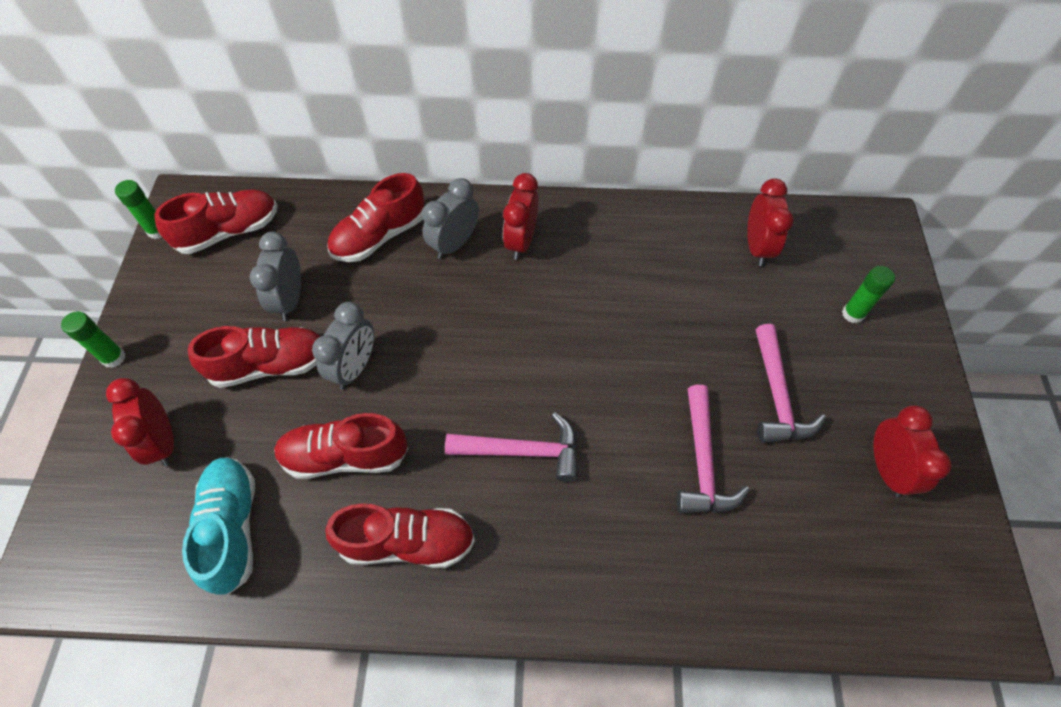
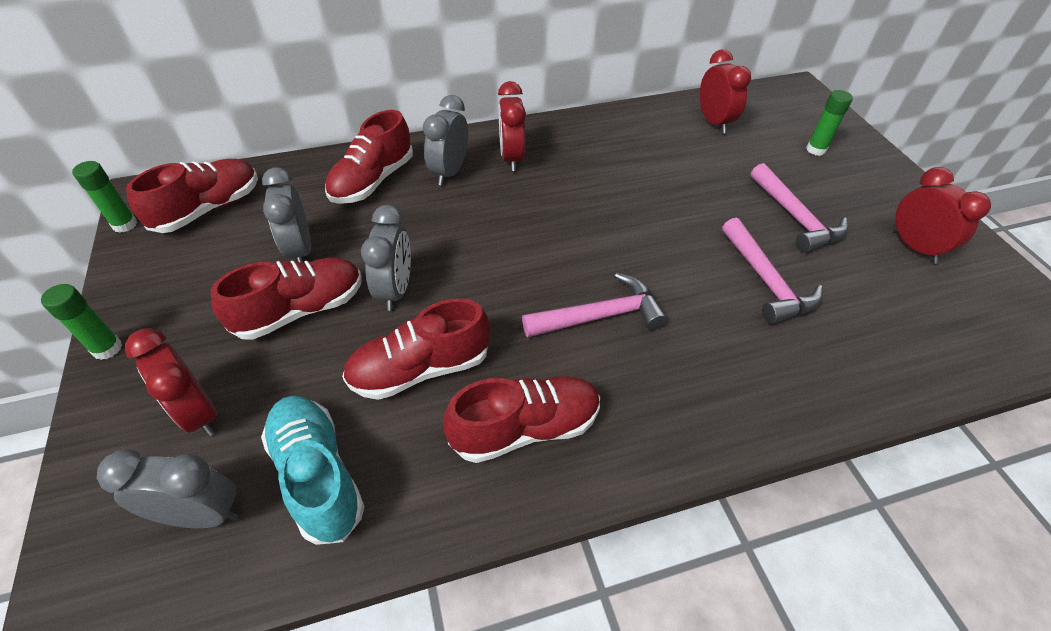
camera: 20 degrees left, 10 degrees down
none -> grey clock [97,449,239,528]

